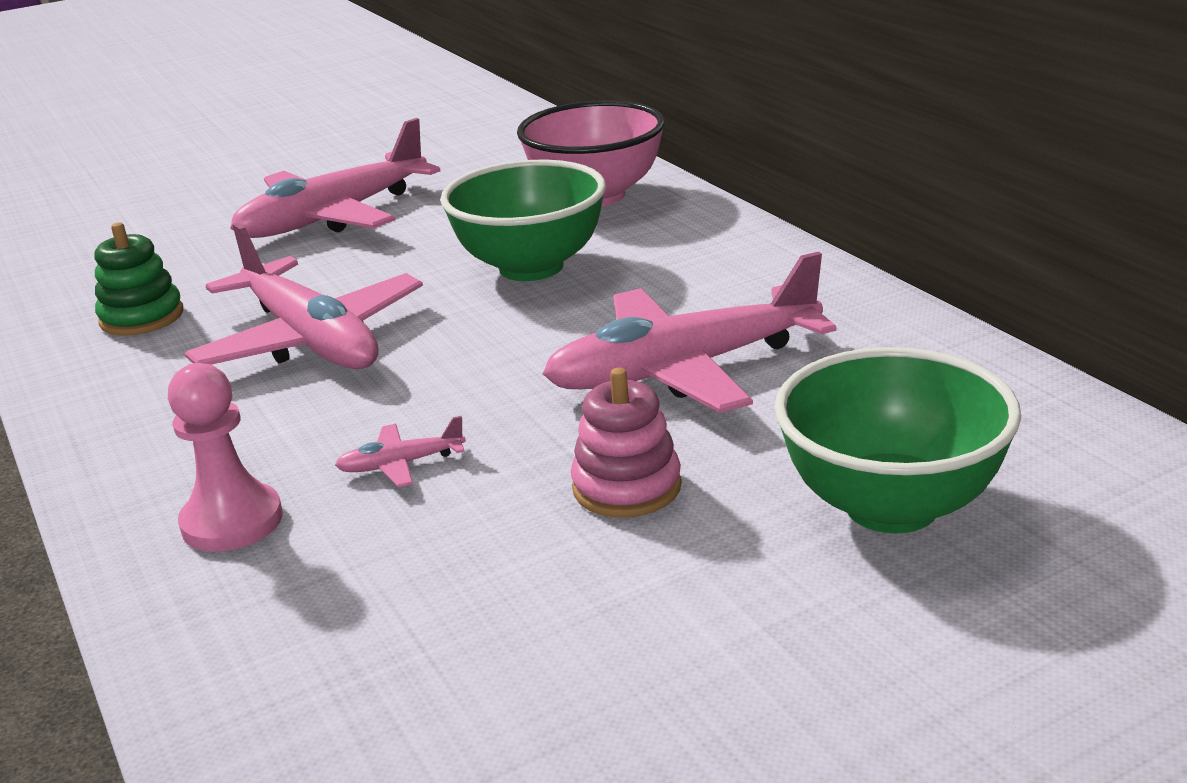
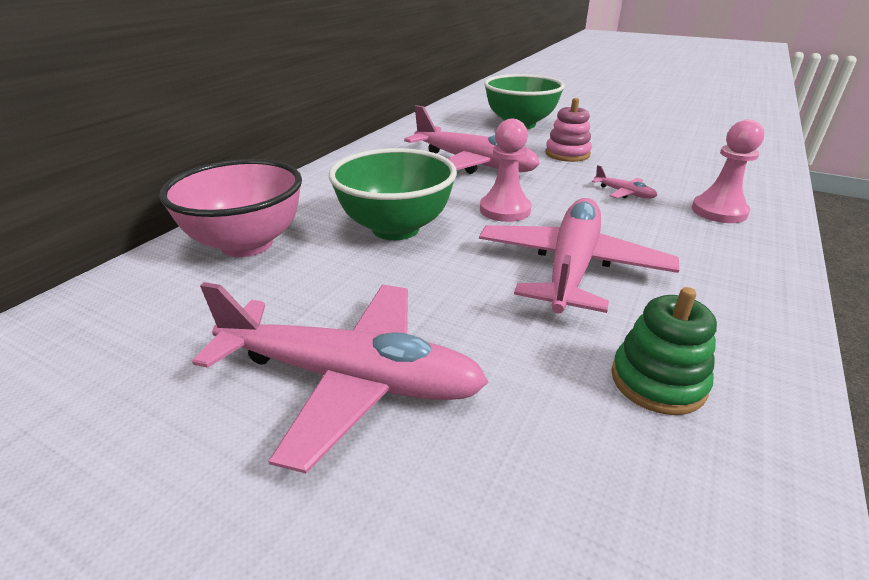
camera: 125 degrees left, 5 degrees up
none -> pink pawn [480,119,531,222]

